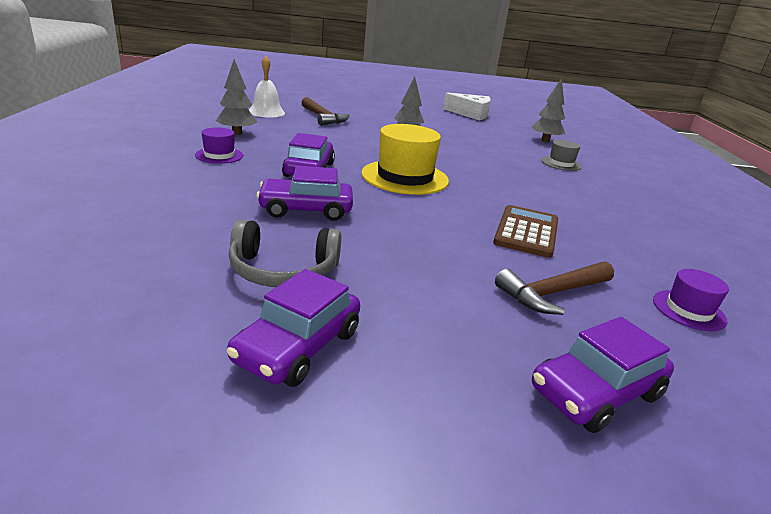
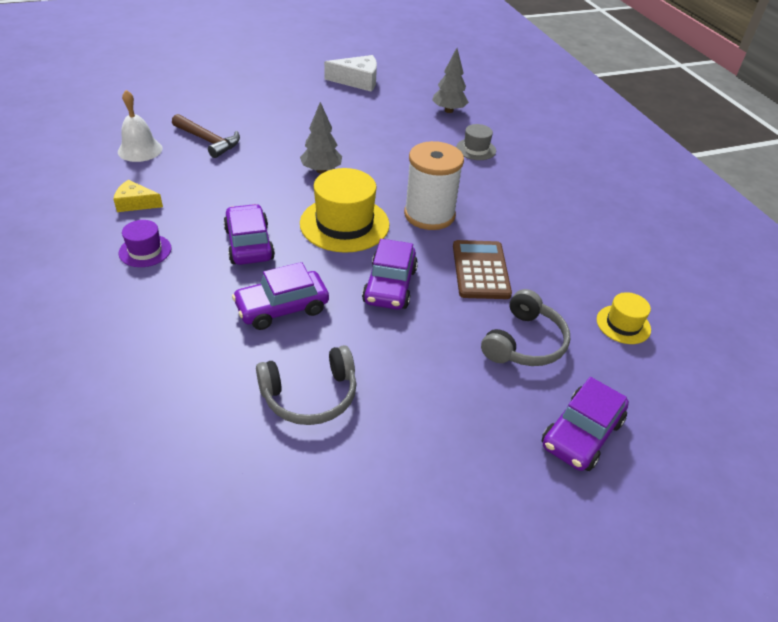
camera: 20 degrees left, 15 degrees up
grey tree [216,59,257,135] -> yellow cheese [113,180,163,212]
purple car [227,269,360,387] -> purple car moved to [362,239,418,310]
brown hammer [495,261,614,315] -> grey headphones [481,289,570,366]
purple hat [653,269,729,331] -> yellow hat [597,292,651,344]
none -> white spool [404,141,464,230]

